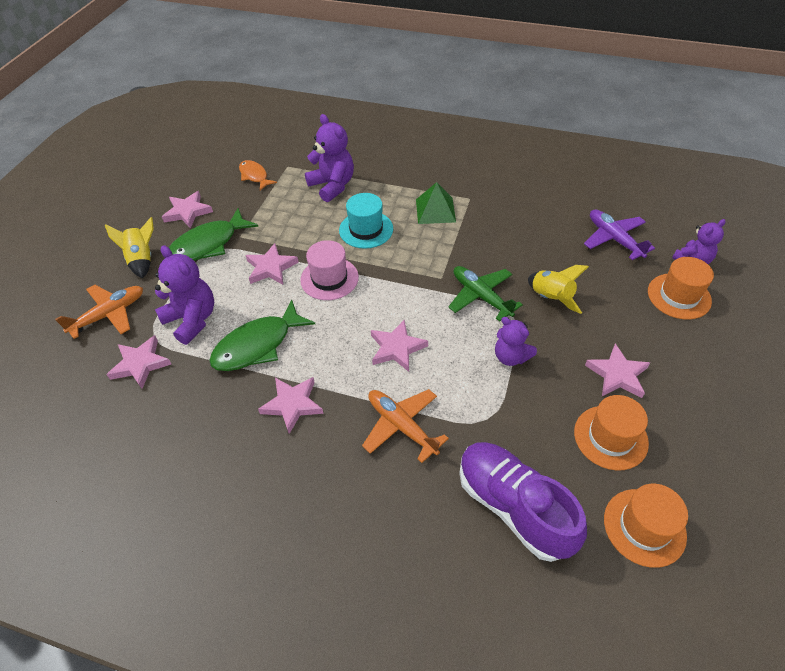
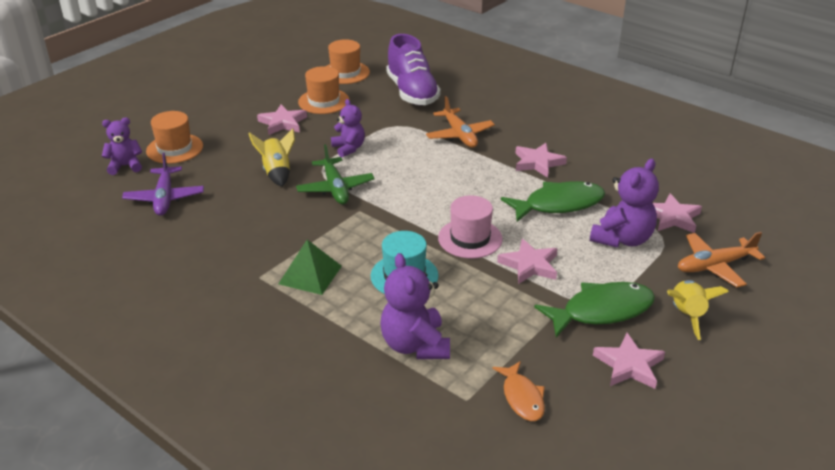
camera: 160 degrees left, 15 degrees down
purple teddy bear [155,245,214,345] -> purple teddy bear turned 120 degrees counterclockwise [590,158,659,248]
pink star [371,320,428,372] -> none

